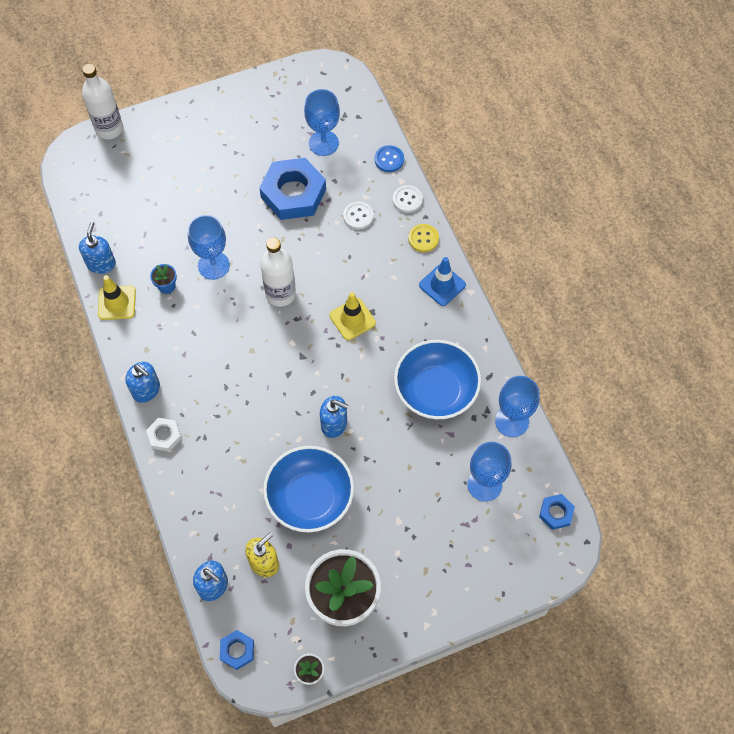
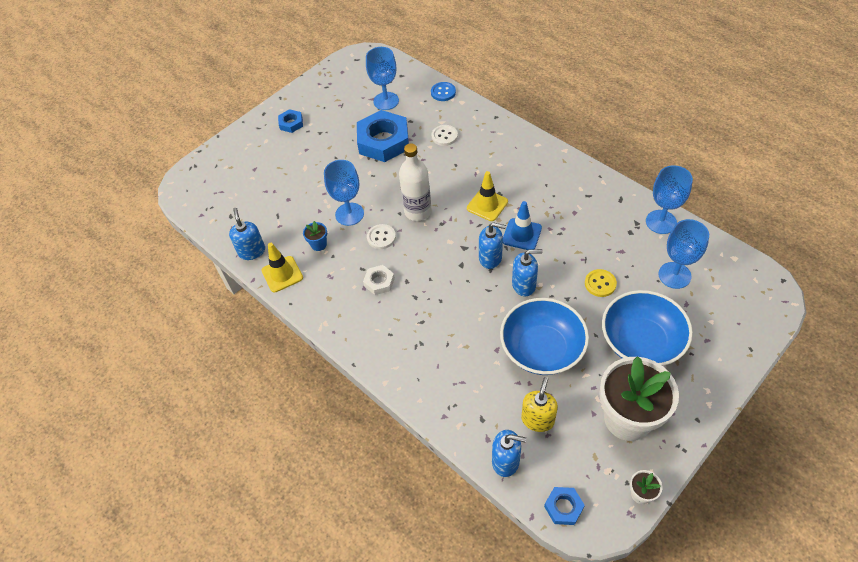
camera: 20 degrees left, 10 degrees down
white bottle [82,64,123,139] -> none
blue soap dispenser [126,362,160,403] -> blue soap dispenser moved to [479,222,506,269]
white nut [146,418,181,452] -> white nut moved to [363,265,395,295]
white button [393,185,423,213] -> white button moved to [367,224,396,249]
blue bowl [394,340,481,419] -> blue bowl moved to [602,290,693,366]
yellow button [408,224,439,252] -> yellow button moved to [585,269,617,297]
blue traffic cone [419,257,466,306] -> blue traffic cone moved to [503,201,542,250]
blue nut [539,494,575,530] -> blue nut moved to [278,109,303,133]

